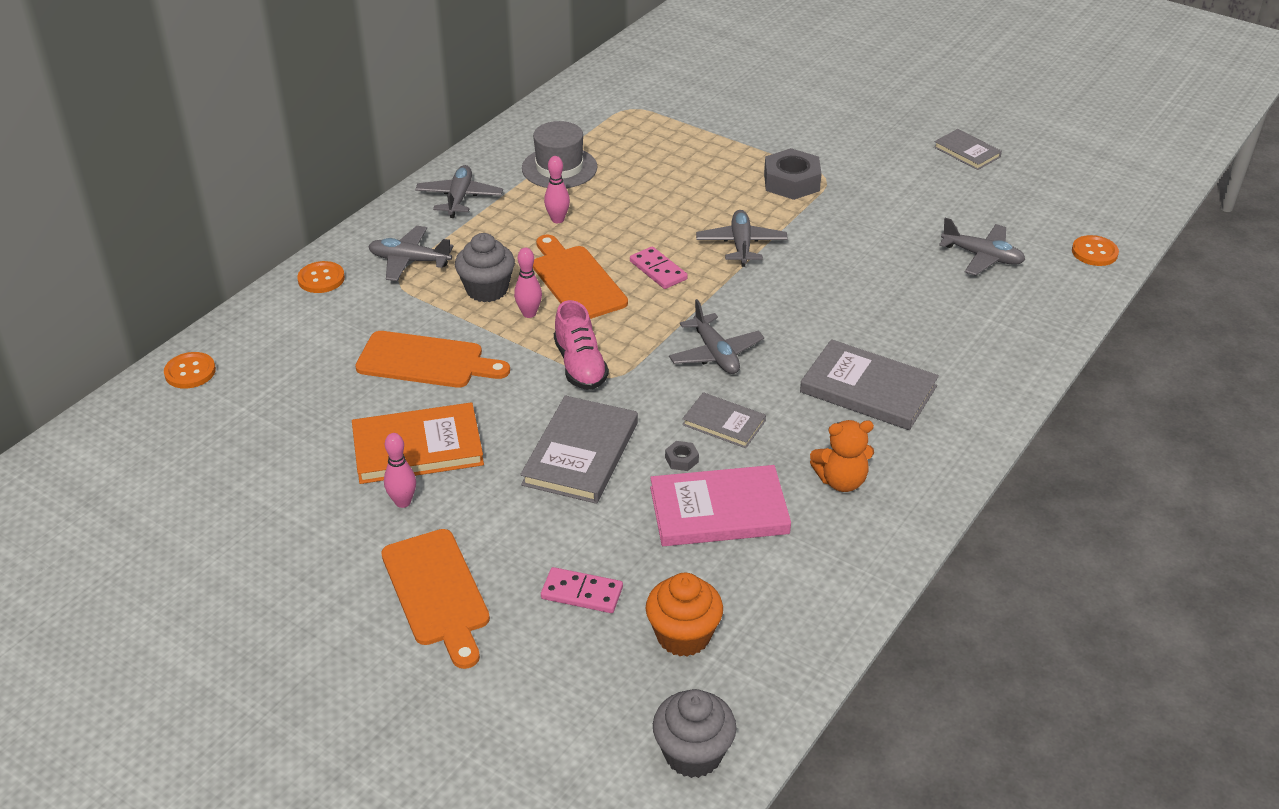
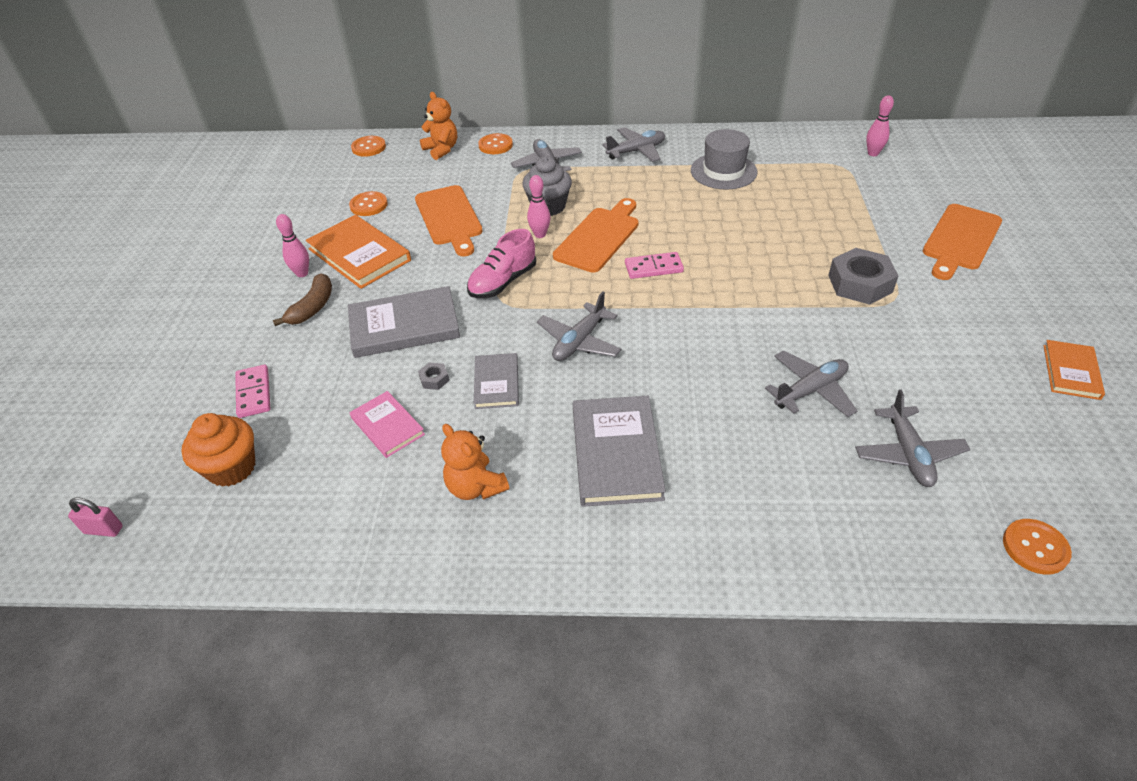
camera: 60 degrees right, 5 degrees up
orange cutting board [381,529,490,669] -> orange cutting board moved to [923,204,1002,280]
pink bowling pin [544,156,570,223] -> pink bowling pin moved to [866,95,894,156]
pink domino [630,246,688,289] -> pink domino turned 60 degrees clockwise [625,252,684,279]
pink book [650,465,791,546] -> pink book [349,391,425,458], size x0.59
grey cupcake [653,689,737,778] -> pink padlock [68,497,123,537]
grey plane [696,210,788,267] -> grey plane moved to [765,351,857,417]
grey book [934,129,1002,170] -> orange book [1044,340,1105,400]
none -> brown banana [273,273,332,326]
none -> orange button [349,191,388,216]
none -> orange teddy bear [420,92,457,160]

